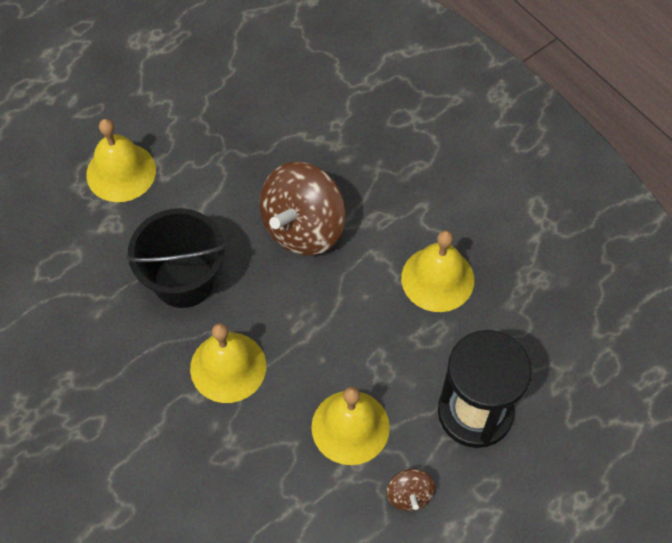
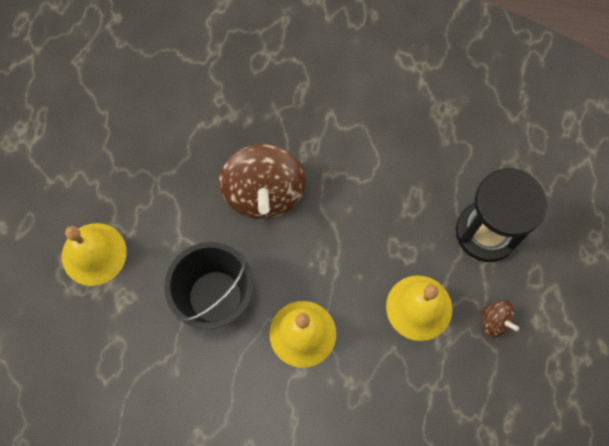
camera: 40 degrees left, 10 degrees up
yellow bell [401,230,474,312] -> none

